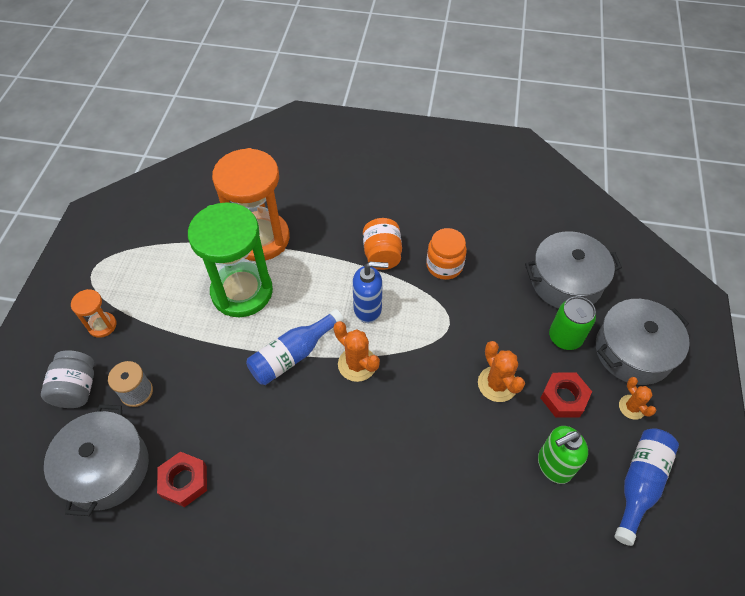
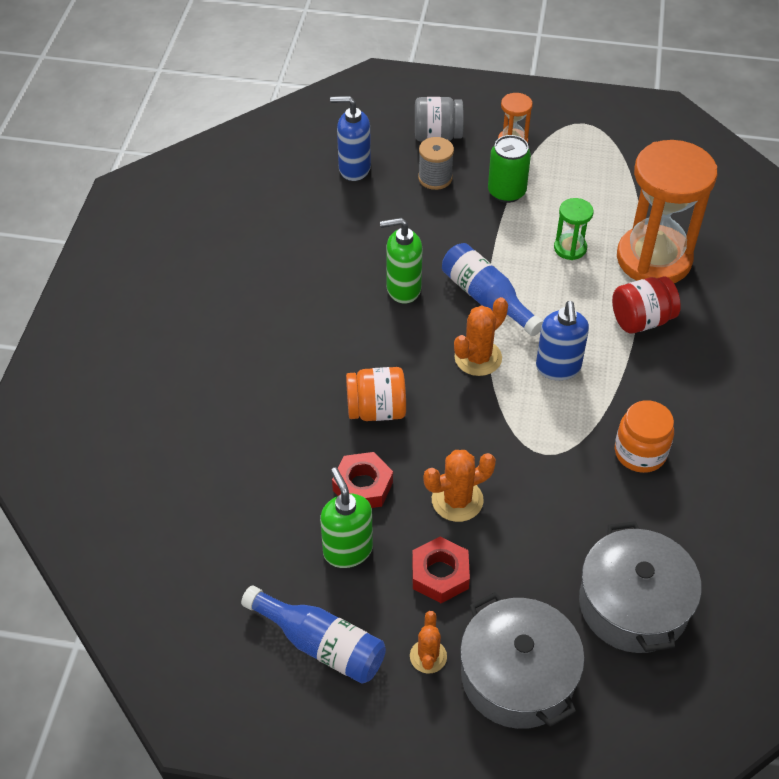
camera: 90 degrees right, 5 degrees down
grey pot [44,404,149,516] -> blue soap dispenser [330,96,371,181]
red nut [157,452,207,507] -> red nut moved to [332,452,393,508]
green hourglass [188,202,273,317] -> green hourglass [554,198,594,260], size x0.44
orange jar [363,218,402,270] -> orange jar moved to [346,367,406,421]
green can [549,296,596,350] -> green can moved to [488,135,531,203]
orange cactus [619,377,656,420] -> orange cactus turned 60 degrees counterclockwise [410,611,447,674]
none -> green soap dispenser [380,218,422,304]
none -> red jar [612,277,681,334]

